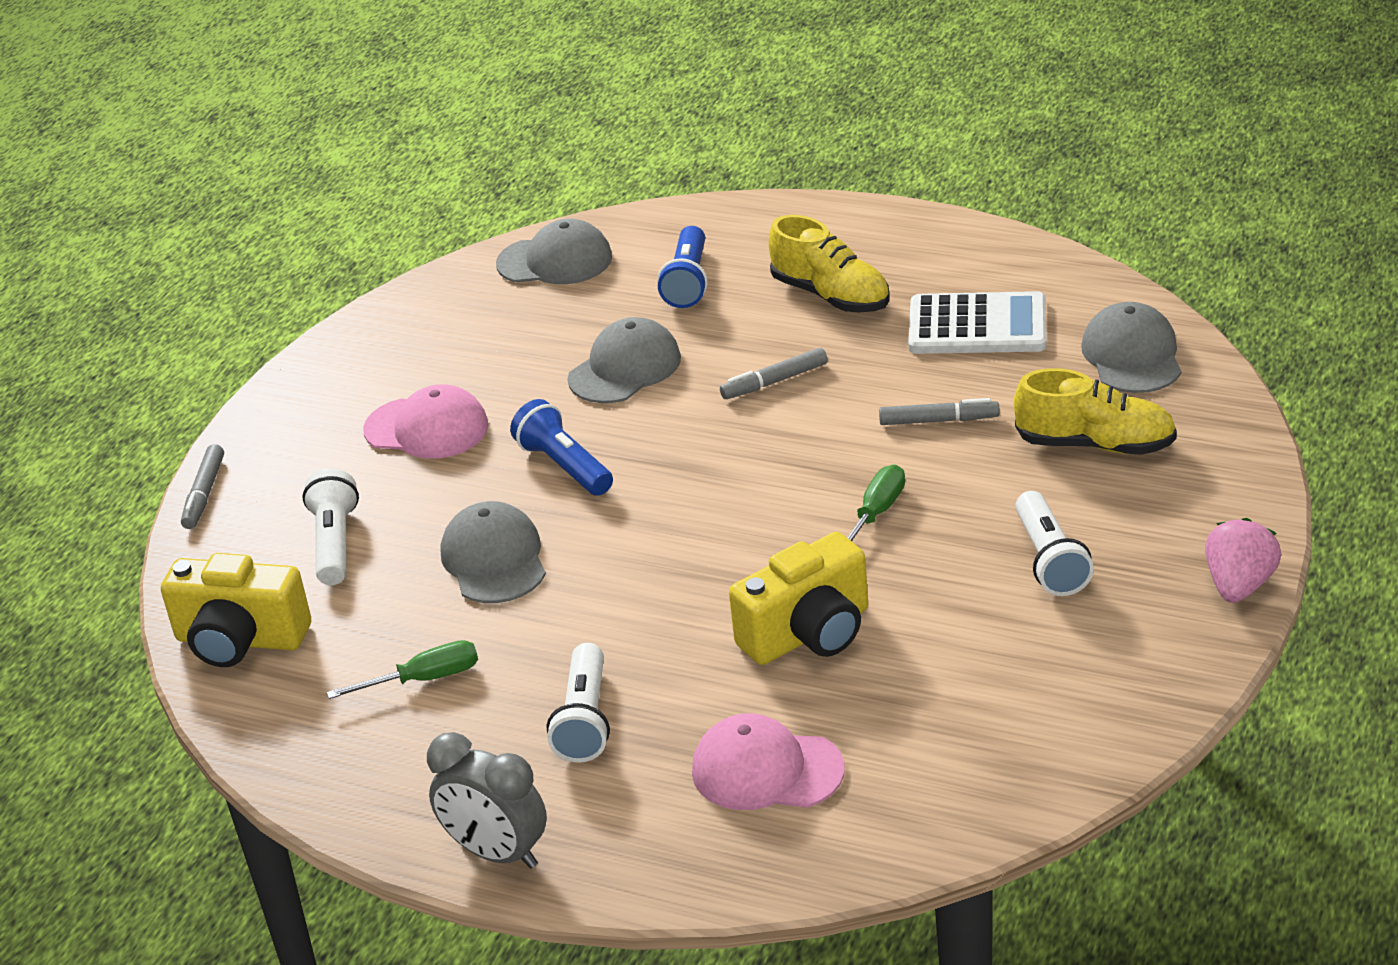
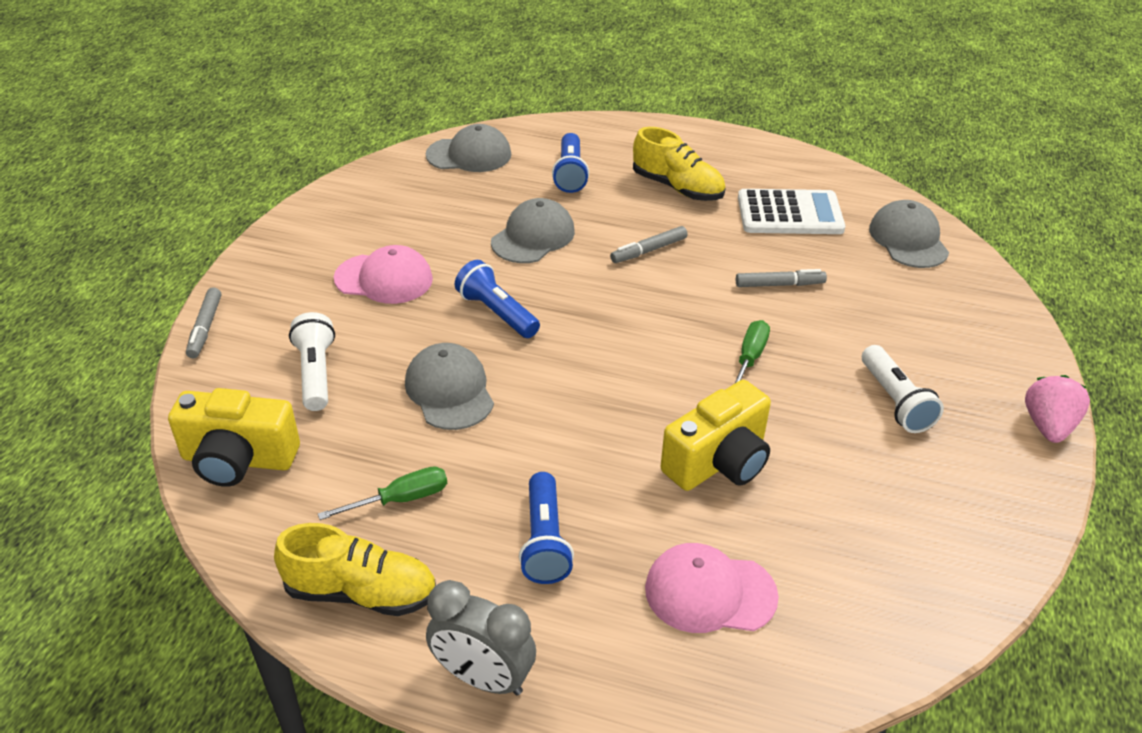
camera: 10 degrees left, 5 degrees up
white flashlight [547,643,610,763] -> blue flashlight [519,472,574,584]
yellow shoe [1014,368,1177,455] -> yellow shoe moved to [274,523,436,616]

